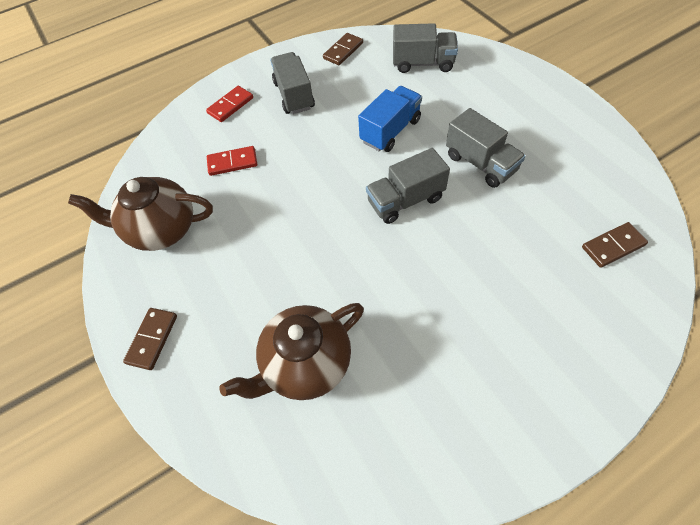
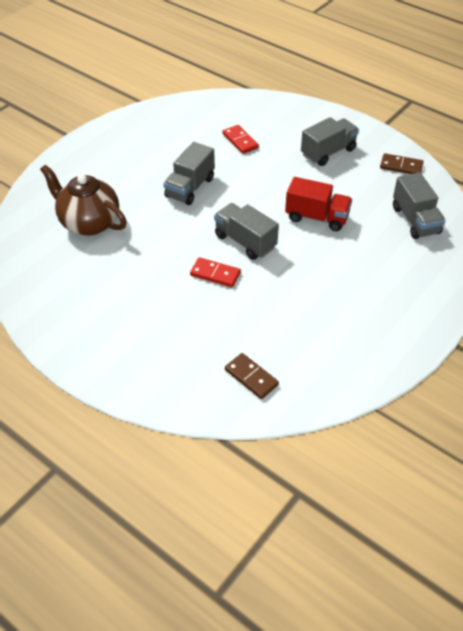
camera: 65 degrees right, 10 degrees down
brown teapot [68,177,213,251] -> none
brown domino [123,308,177,370] -> none
red domino [206,86,253,122] -> red domino moved to [190,257,241,287]
blue truck [358,86,422,152] -> red truck [285,177,352,231]
grey truck [446,108,526,188] -> grey truck moved to [163,142,215,205]

